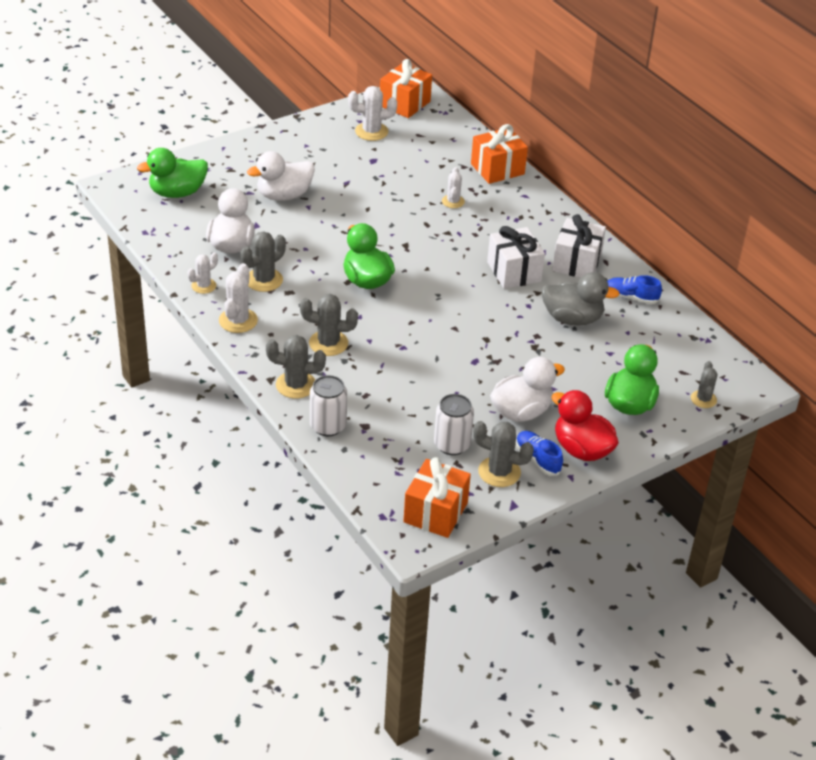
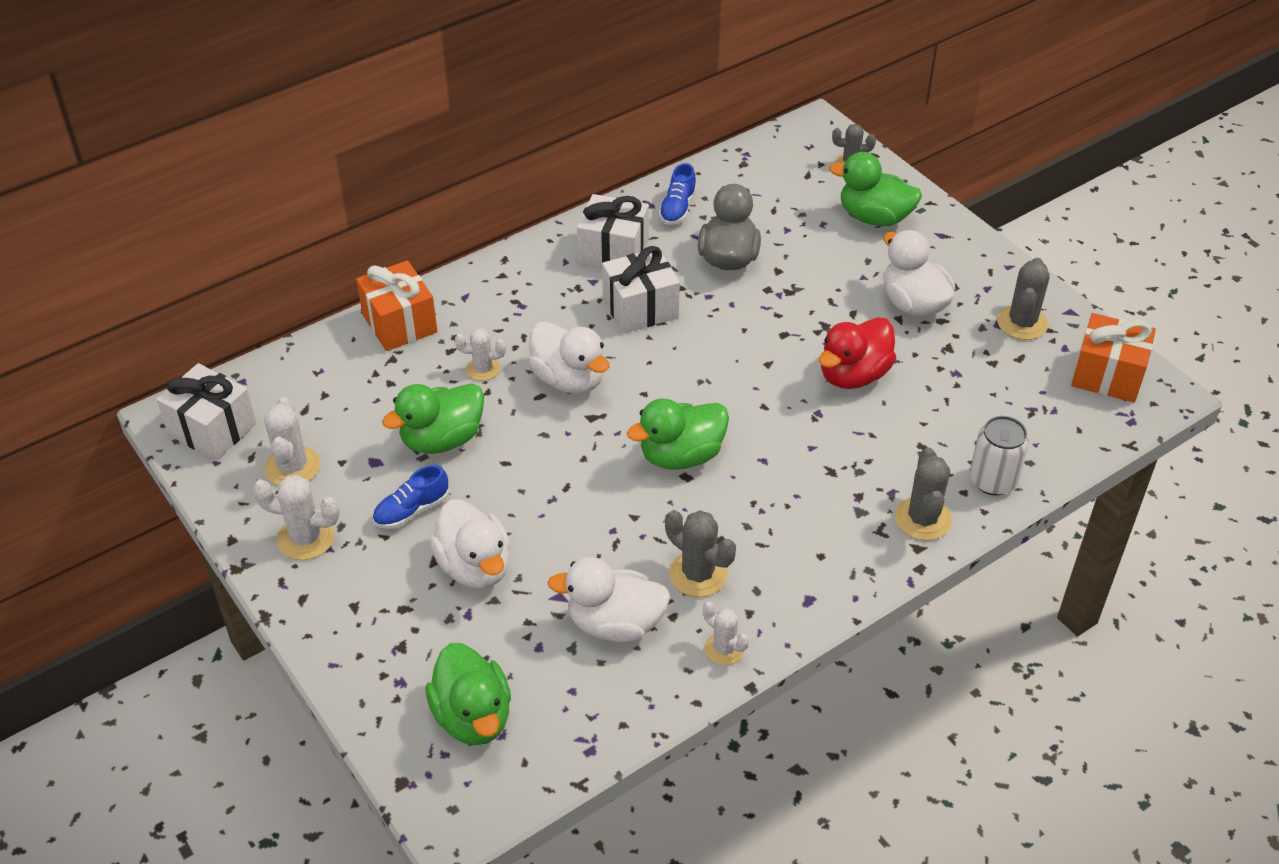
camera: 90 degrees left, 5 degrees up
white cactus [219,263,258,333] -> white cactus moved to [252,475,340,560]
grey cactus [300,294,358,356] -> none
orange gift [380,59,432,118] -> white gift [156,363,256,460]
white can [434,394,474,455] -> none
blue shoe [516,431,563,476] -> blue shoe moved to [372,465,449,529]
red duck [551,390,619,461] -> red duck moved to [819,317,896,389]
none -> green duck [382,383,484,454]
none -> white duck [528,321,610,394]

